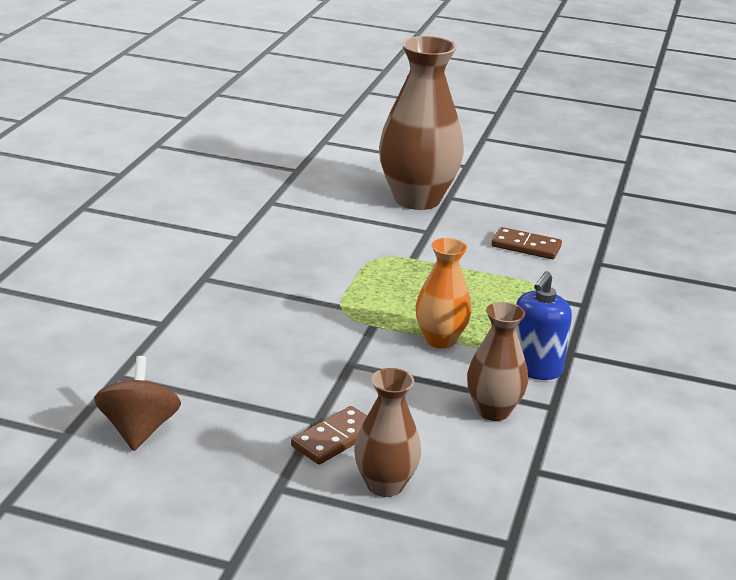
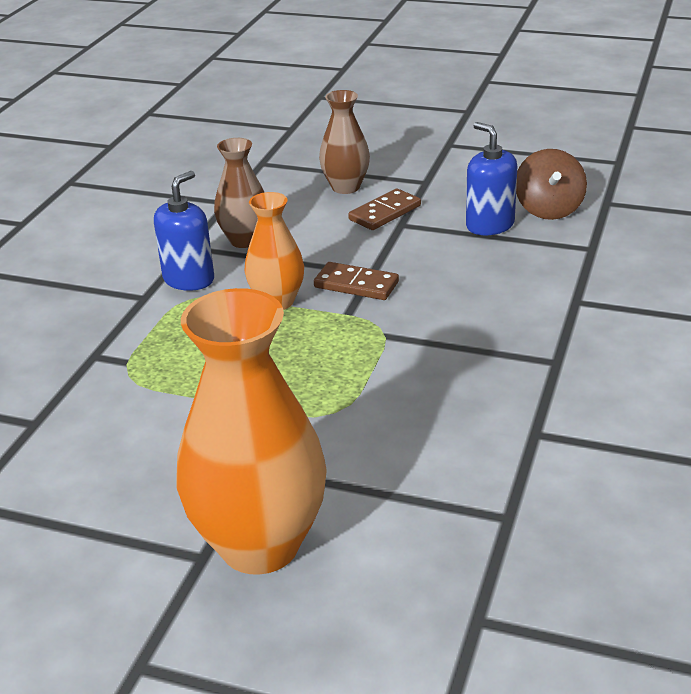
camera: 175 degrees left, 5 degrees up
brown vase [379,36,464,210] -> orange vase [176,288,327,575]
brown domino [491,227,562,259] -> brown domino moved to [314,262,399,300]
none -> blue soap dispenser [466,122,517,235]

